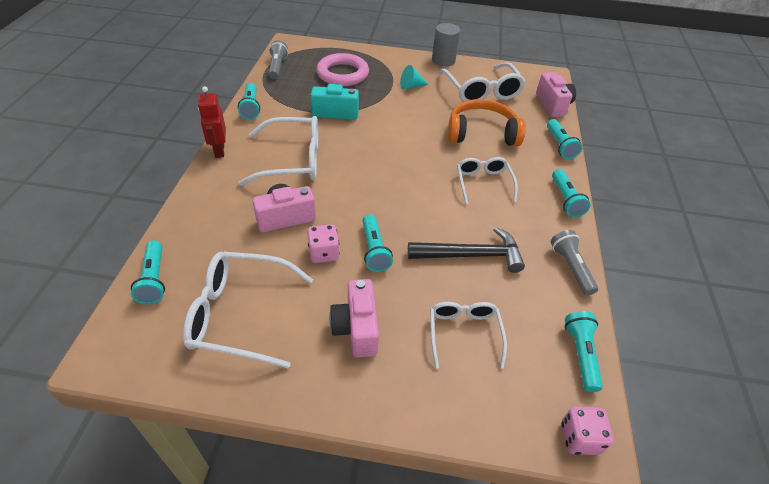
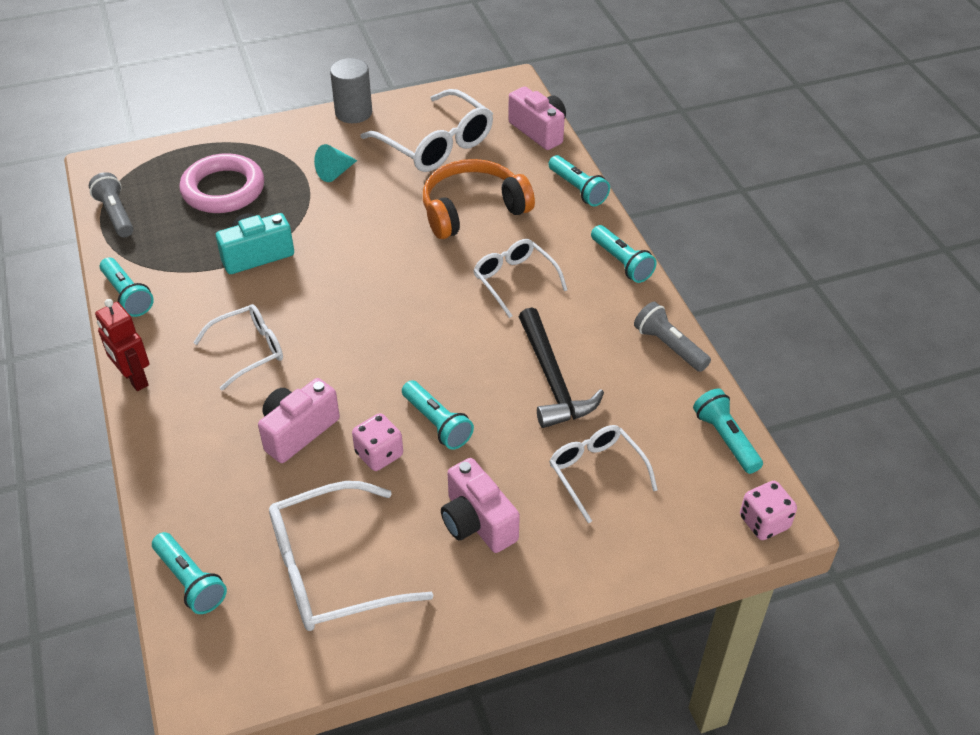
camera: 25 degrees left, 0 degrees up
white glasses [238,116,318,186] -> white glasses [193,304,283,390], size x0.62
black hammer [408,227,525,273] -> black hammer turned 105 degrees clockwise [519,308,604,428]

